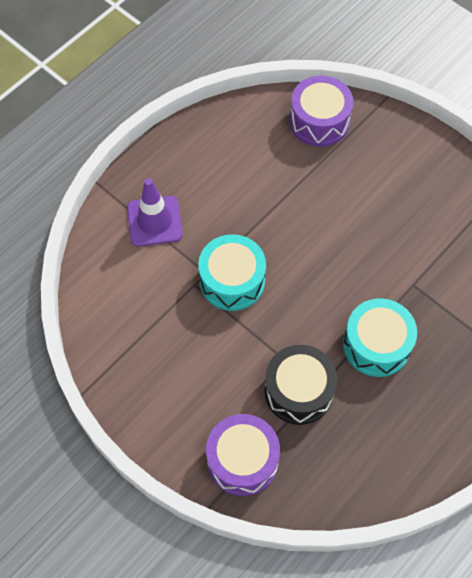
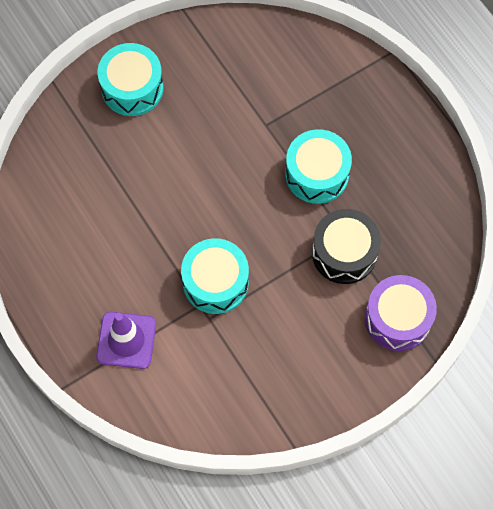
camera: 75 degrees left, 5 degrees up
purple drum [290,76,354,147] -> none
none -> turquoise drum [98,43,163,116]

